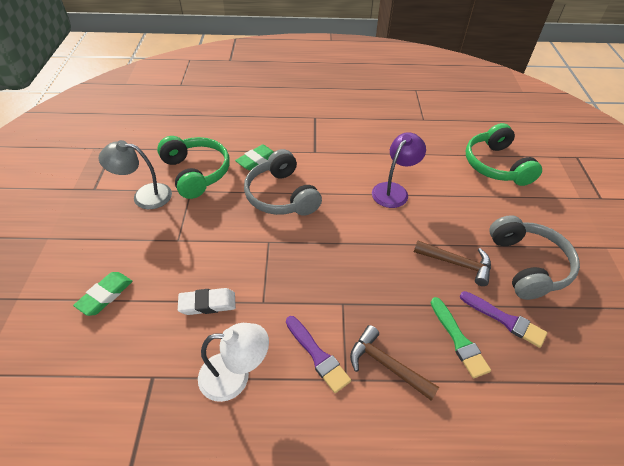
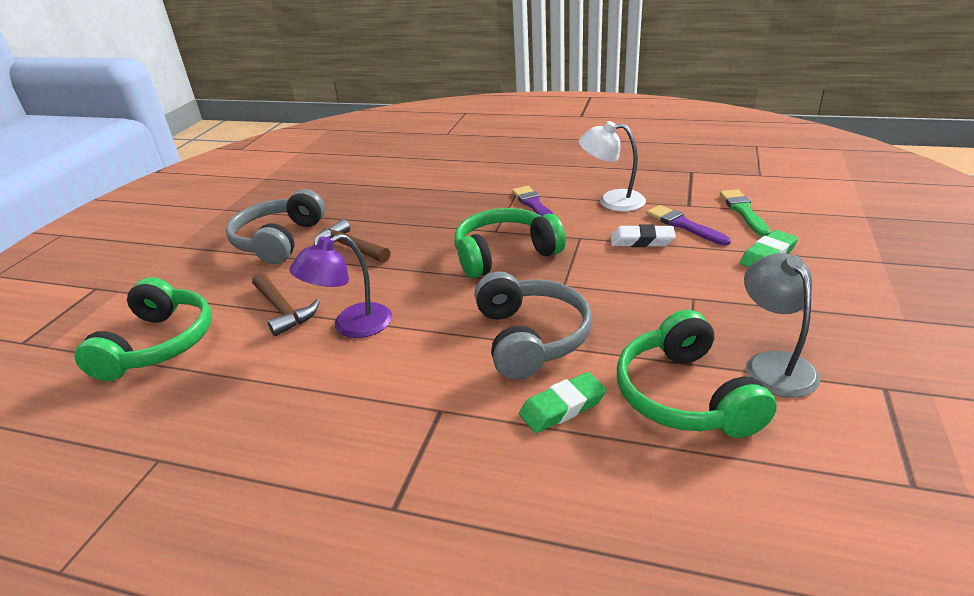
camera: 160 degrees left, 15 degrees down
grey lamp [99,140,172,209] -> grey lamp turned 120 degrees counterclockwise [744,253,820,398]
brown hammer [350,325,439,401] -> brown hammer moved to [252,273,320,336]
green brush [431,297,491,379] -> green brush moved to [720,189,771,236]
purple brush [460,291,547,348] -> purple brush moved to [647,205,731,246]
none -> green headphones [454,208,566,278]

